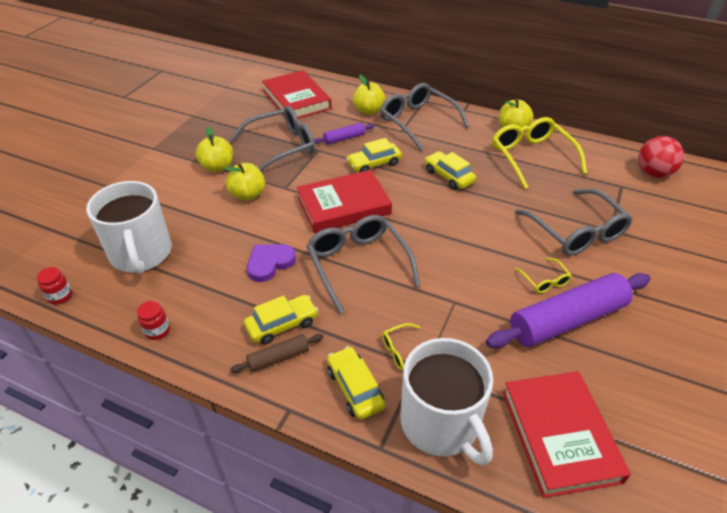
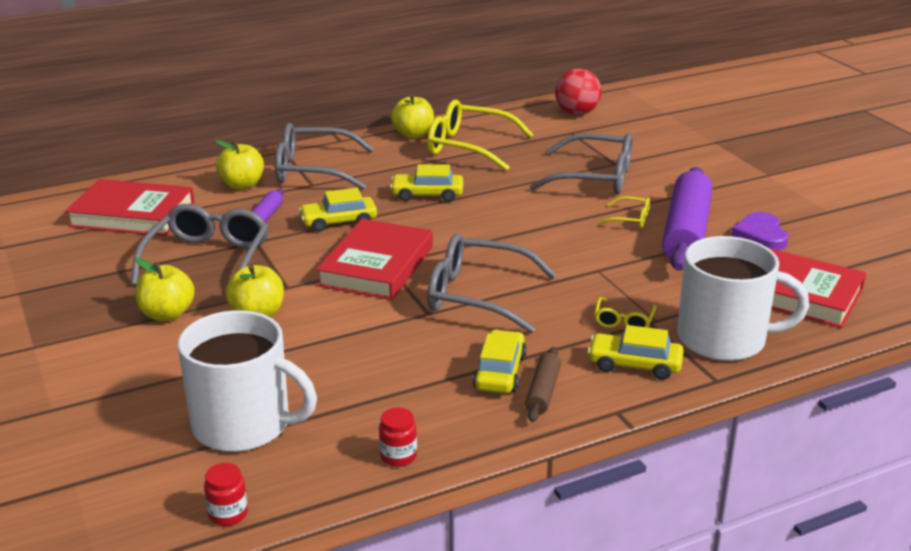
camera: 50 degrees left, 15 degrees down
purple heart [247,244,296,282] -> purple heart moved to [731,212,788,250]
yellow car [346,138,402,172] -> yellow car turned 60 degrees clockwise [299,188,377,232]

